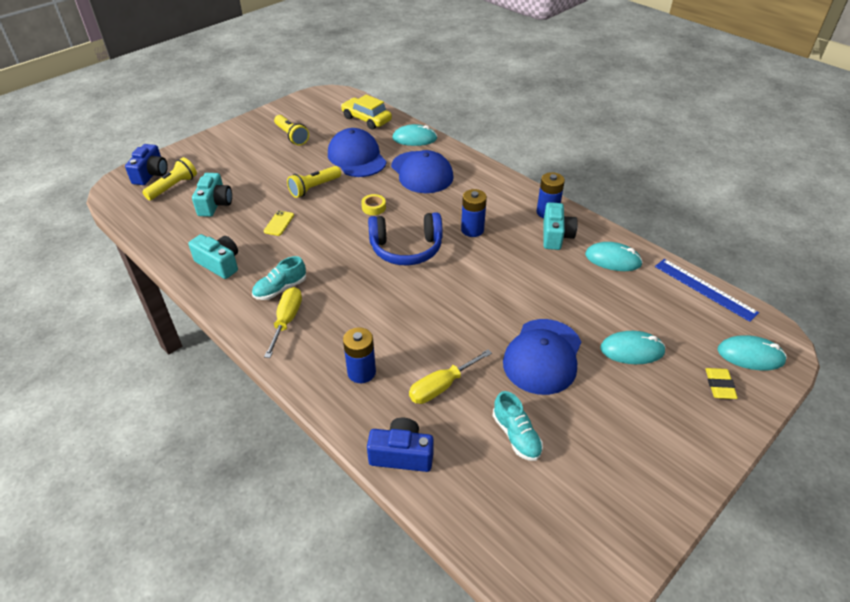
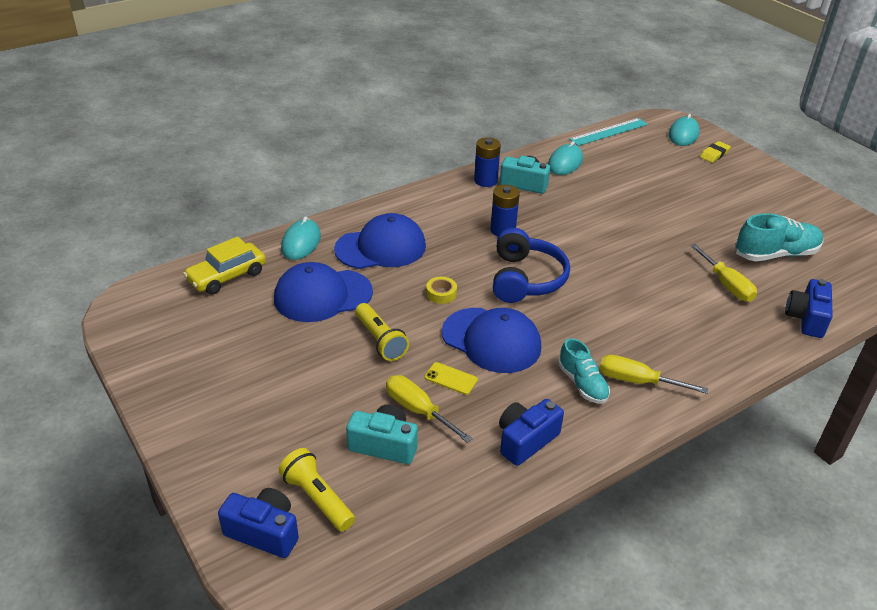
camera: 80 degrees left, 5 degrees down
turquoise camera [188,234,238,279] -> blue camera [499,399,564,466]
yellow flashlight [274,115,309,146] -> none
blue battery [343,327,376,383] -> none
turquoise shoe [493,391,543,461] -> turquoise shoe [735,213,824,261], size x1.56
blue cap [503,319,581,395] -> blue cap moved to [442,308,541,373]
turquoise mouse [600,331,666,364] -> none
blue ruler [655,259,759,322] -> turquoise ruler [569,118,648,146]
yellow eraser [705,368,738,399] -> yellow eraser turned 60 degrees counterclockwise [700,141,731,163]
none -> yellow screwdriver [386,375,473,443]

